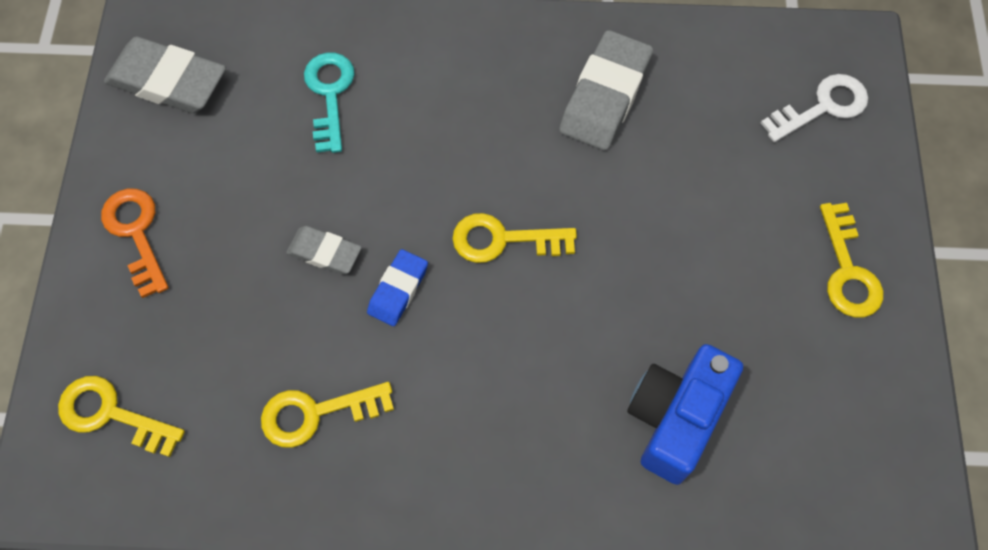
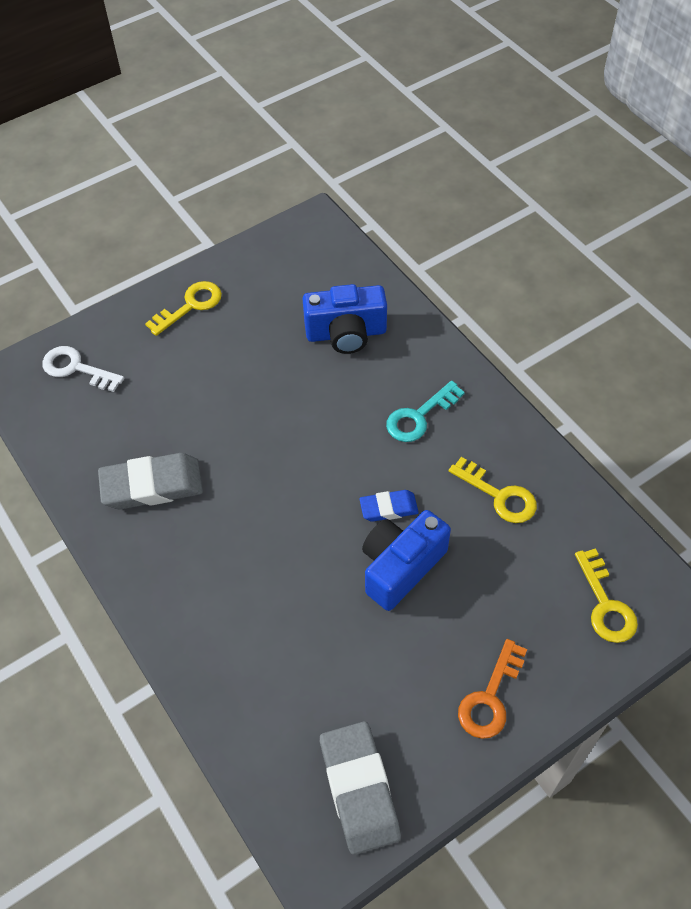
camera: 125 degrees left, 10 degrees down
grey eraser [286,226,362,274] -> blue camera [362,510,451,611]
turquoise key [304,52,355,153] -> turquoise key moved to [386,380,465,442]
yellow key [452,213,577,263] -> none

